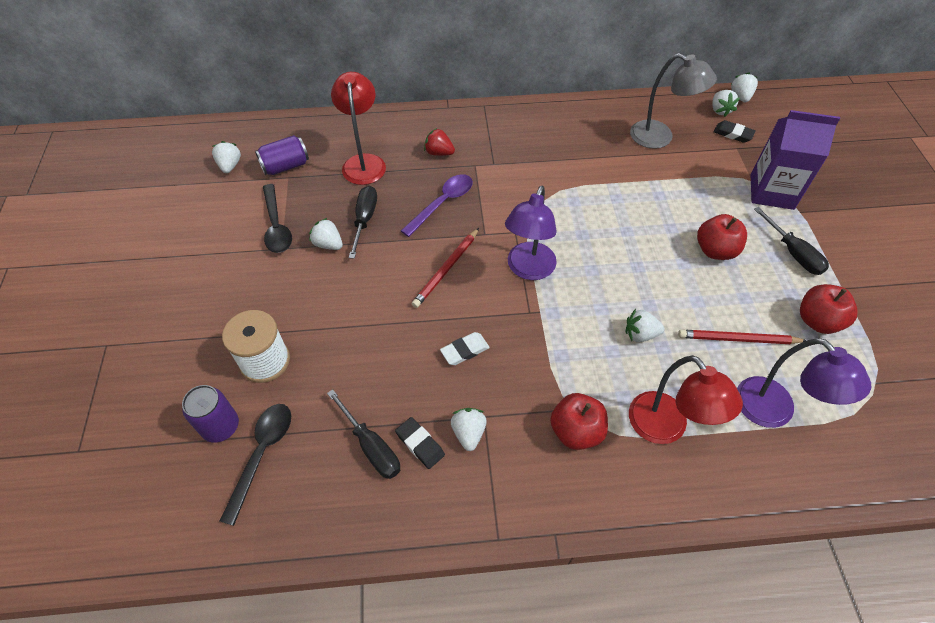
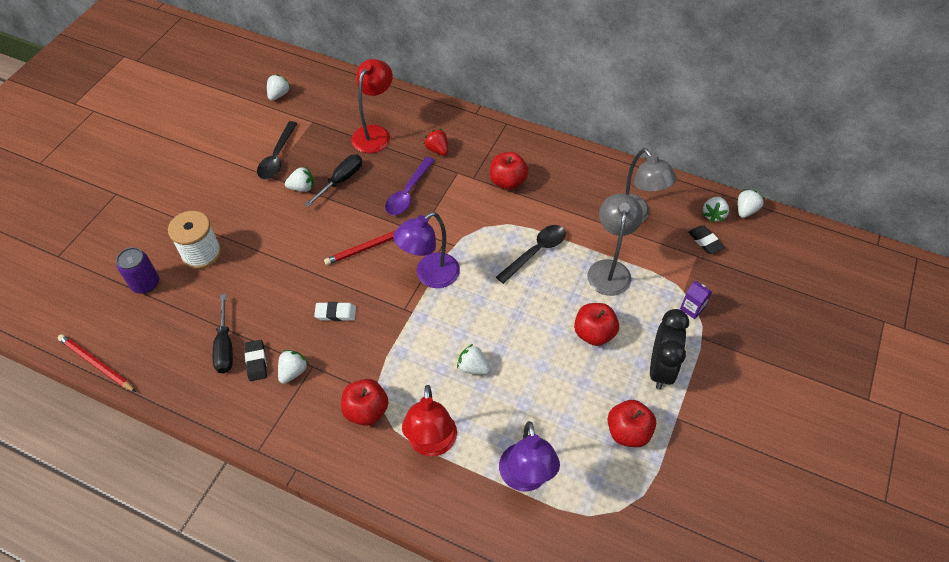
camera: 30 degrees right, 0 degrees up
black spoon [220,404,291,526] -> black spoon moved to [496,225,566,284]
purple can [255,135,309,175] -> none
white strawberry [309,218,343,250] -> white strawberry turned 105 degrees clockwise [285,166,314,192]
purple spoon [401,174,473,237] -> purple spoon turned 135 degrees clockwise [385,157,435,215]
red pencil [678,329,807,344] -> red pencil moved to [58,334,136,392]
purple carton [751,110,840,210] -> purple carton [680,280,712,319], size x0.44
black screwdriver [754,207,829,275] -> black clock [650,309,689,390]
none -> red apple [490,152,529,190]
none -> grey lamp [587,194,643,296]

